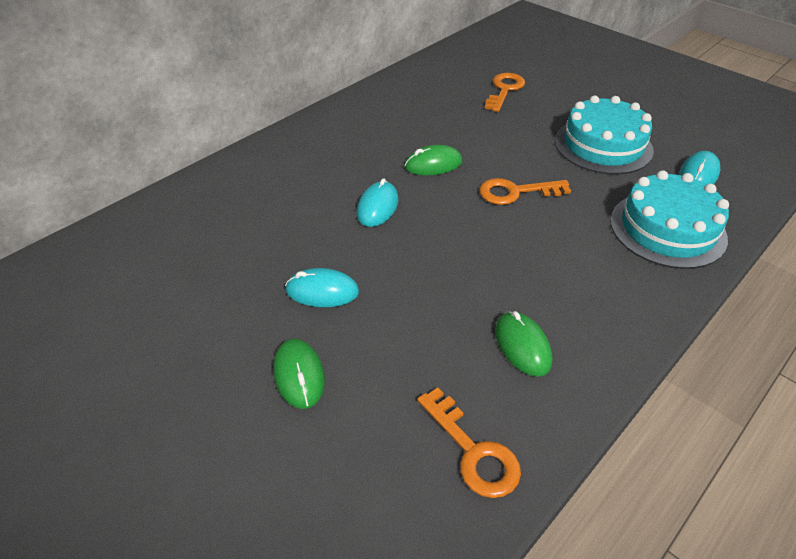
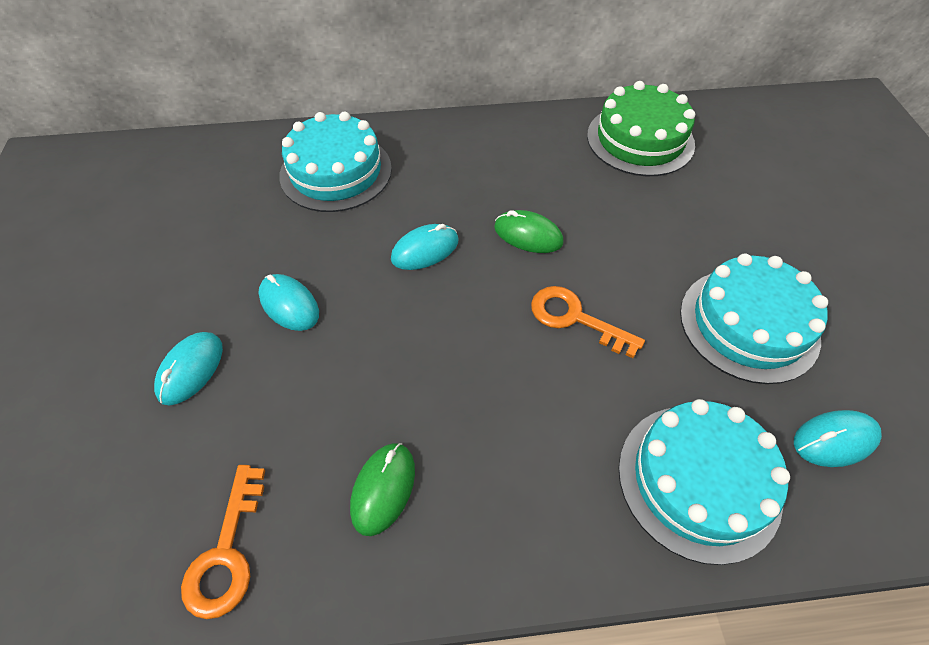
camera: 40 degrees right, 10 degrees up
green mouse [273,338,325,409] -> turquoise mouse [154,332,223,406]
orange key [484,73,525,112] -> none
none -> turquoise cake [279,111,392,212]
none -> green cake [587,81,695,176]

